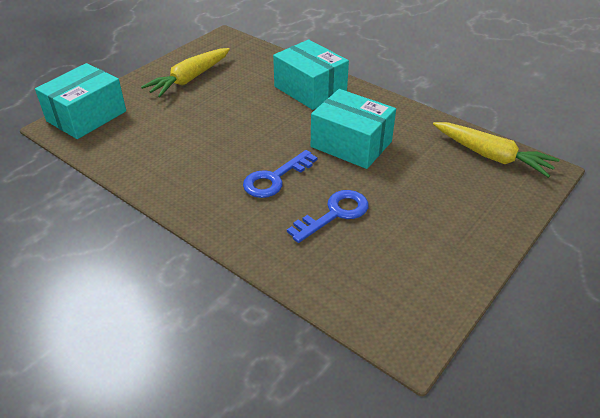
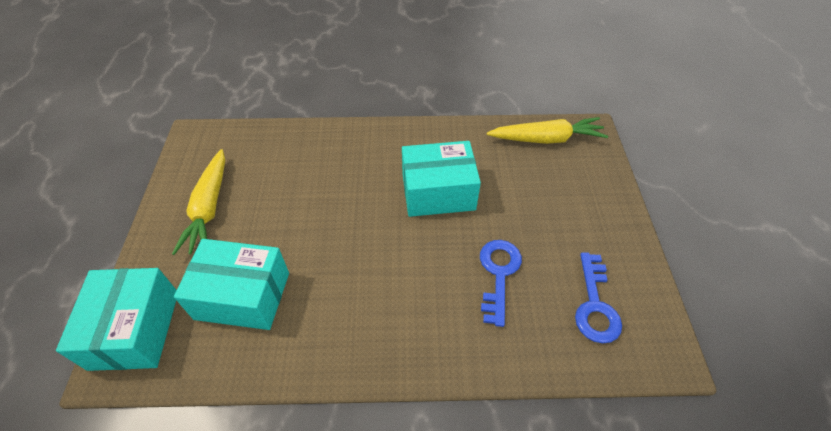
camera: 40 degrees left, 10 degrees up
blue key [243,150,317,198] -> blue key moved to [575,252,622,343]
turquoise box [273,39,349,110] -> turquoise box moved to [174,239,289,330]

